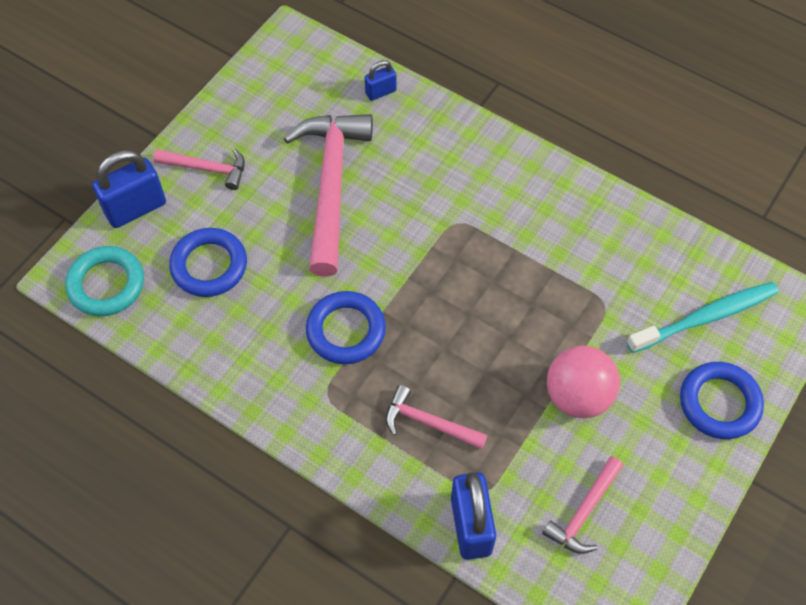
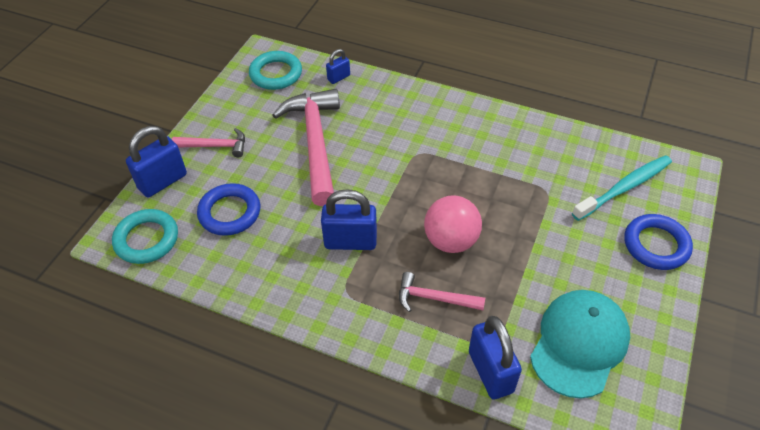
camera: 10 degrees left, 10 degrees down
blue ring [306,291,386,364] -> blue padlock [321,189,377,250]
pink hammer [542,456,623,554] -> turquoise cap [530,290,630,399]
pink ball [547,346,620,418] -> pink ball moved to [424,195,482,253]
none -> turquoise ring [249,51,302,90]

